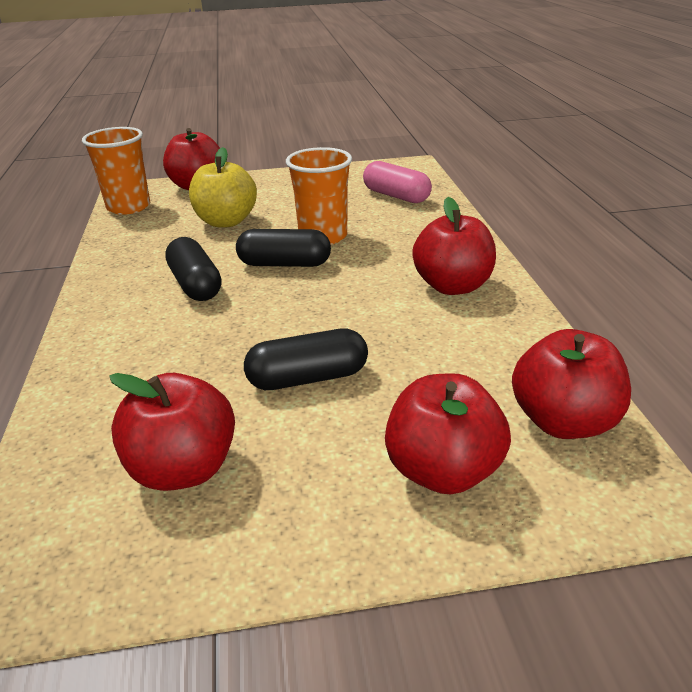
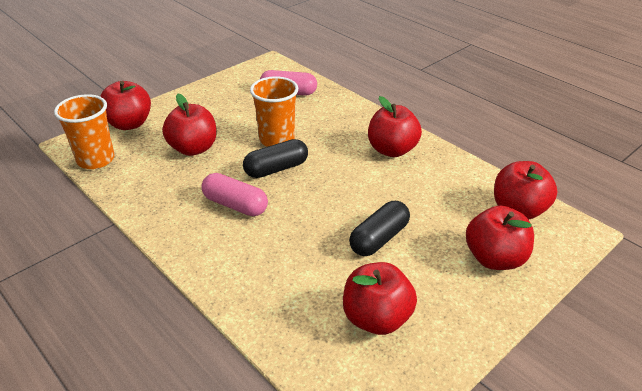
camera: 35 degrees left, 5 degrees up
black capsule [165,237,222,301] -> pink capsule [202,173,268,216]
yellow apple [189,147,257,227] -> red apple [162,93,217,156]

